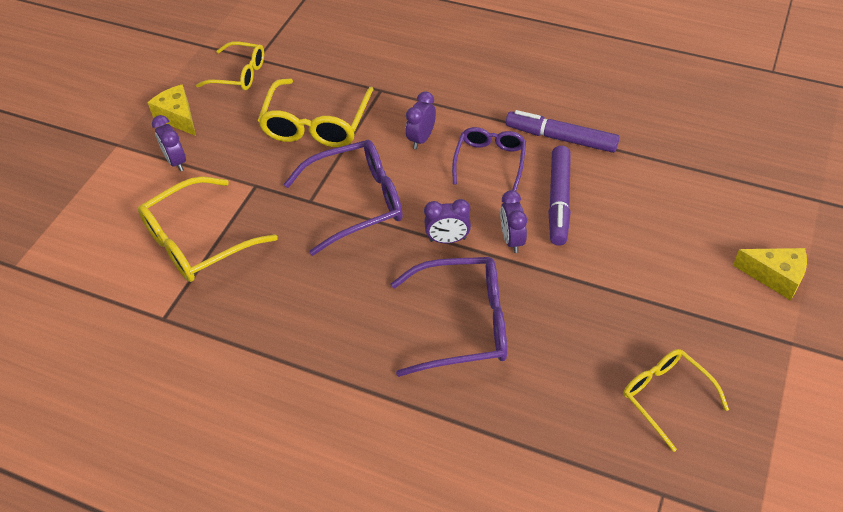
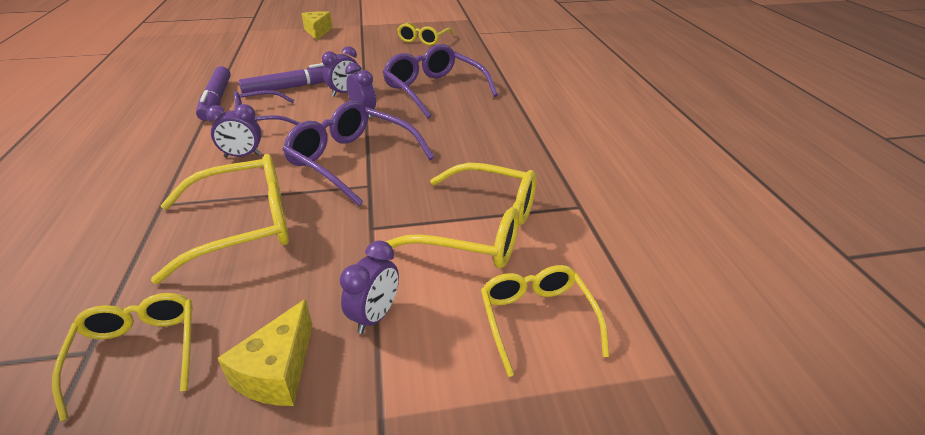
camera: 125 degrees left, 15 degrees down
none -> yellow glasses [481,265,609,377]

